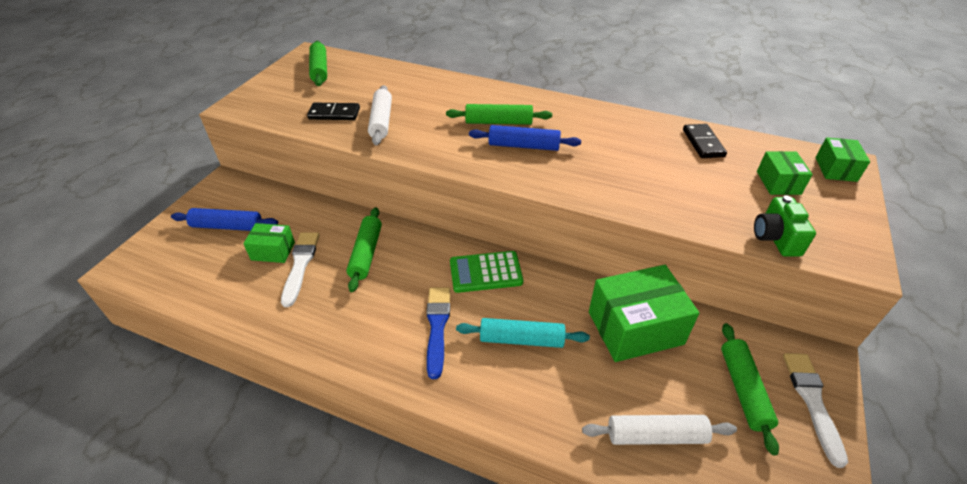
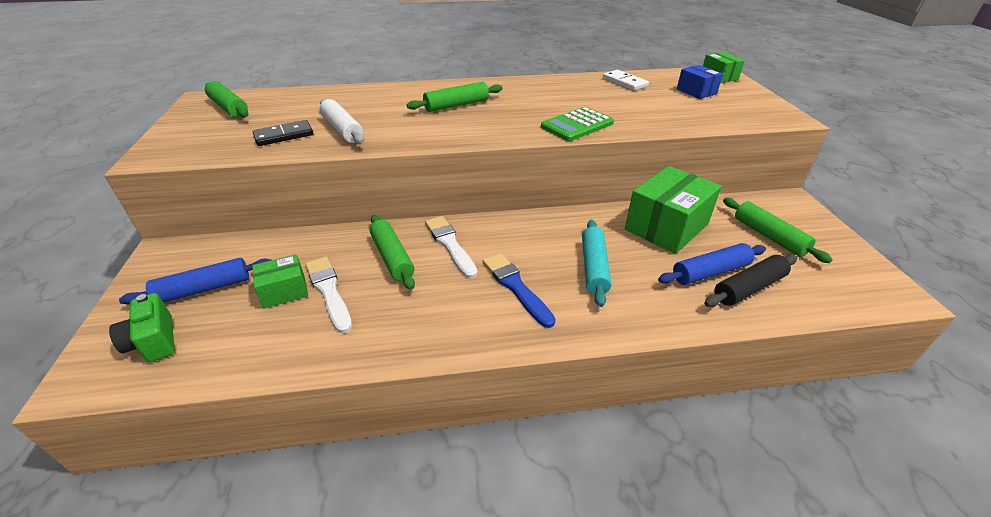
camera: 30 degrees left, 5 degrees down
green calculator [450,251,523,293] -> green calculator moved to [541,107,614,141]
turquoise rolling pin [456,318,590,348] -> turquoise rolling pin turned 60 degrees counterclockwise [582,220,611,307]
blue rolling pin [469,125,581,151] -> blue rolling pin moved to [658,243,766,285]
white rolling pin [582,415,737,445] -> black rolling pin [704,254,797,307]
black domino [683,124,727,158] -> white domino [603,70,649,91]
green camera [754,196,816,257] -> green camera moved to [109,293,175,362]
green box [757,151,813,195] -> blue box [677,65,723,99]
white brush [783,353,848,468] -> white brush moved to [425,216,478,279]

